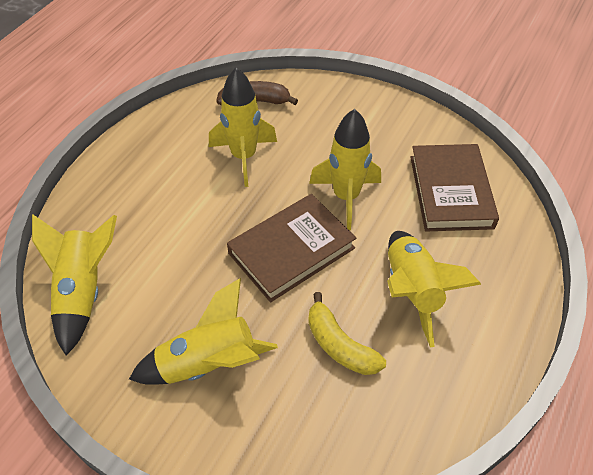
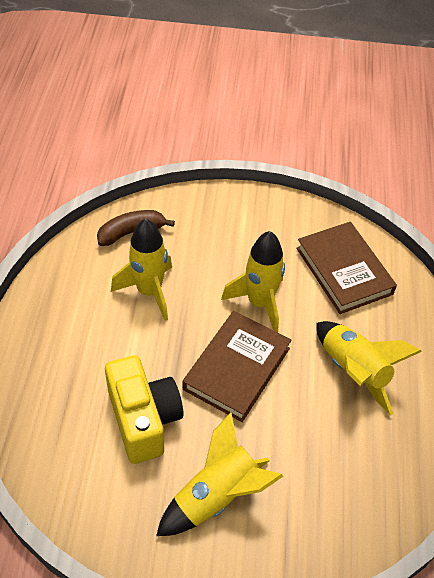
camera: 25 degrees left, 0 degrees up
yellow rocket [32,214,117,355] -> none
yellow banana [308,292,386,375] -> none
none -> yellow camera [105,355,184,464]

